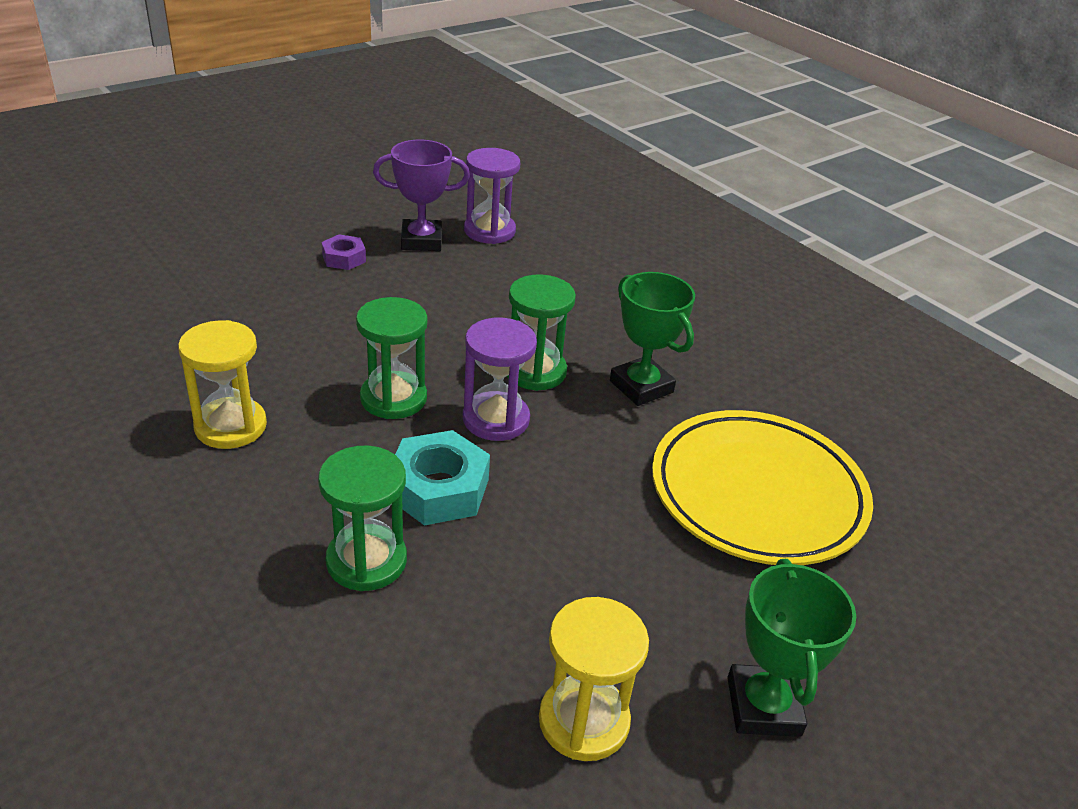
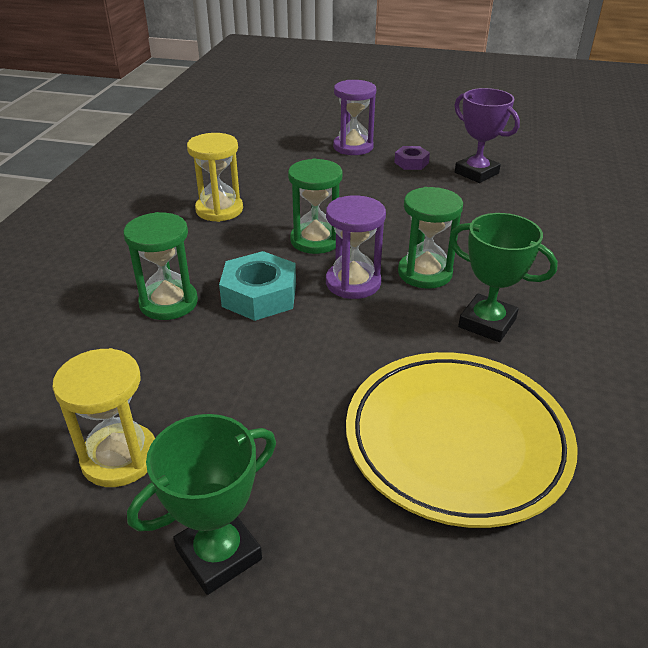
camera: 55 degrees right, 0 degrees up
purple hourglass [464,148,520,244] -> purple hourglass moved to [333,80,376,155]
green trophy [610,272,695,406] -> green trophy turned 75 degrees counterclockwise [449,213,558,342]

